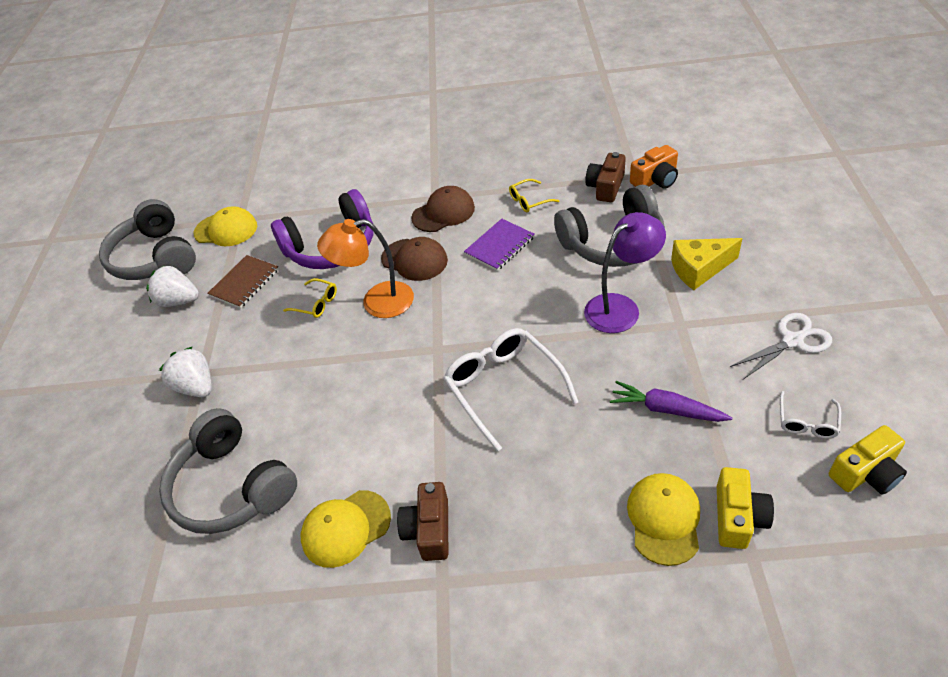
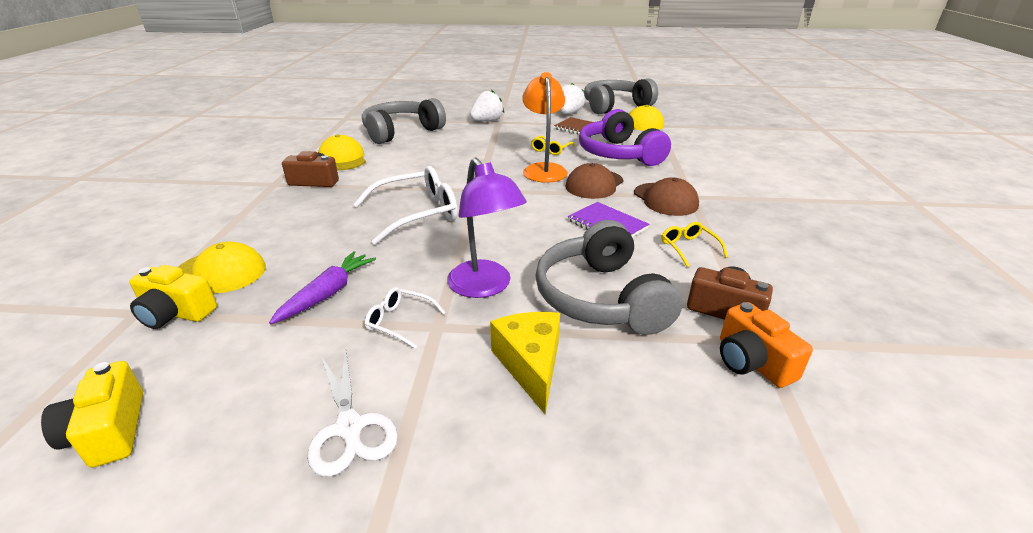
camera: 90 degrees right, 15 degrees down
white glasses [780,391,841,439] -> white glasses moved to [365,287,446,349]

